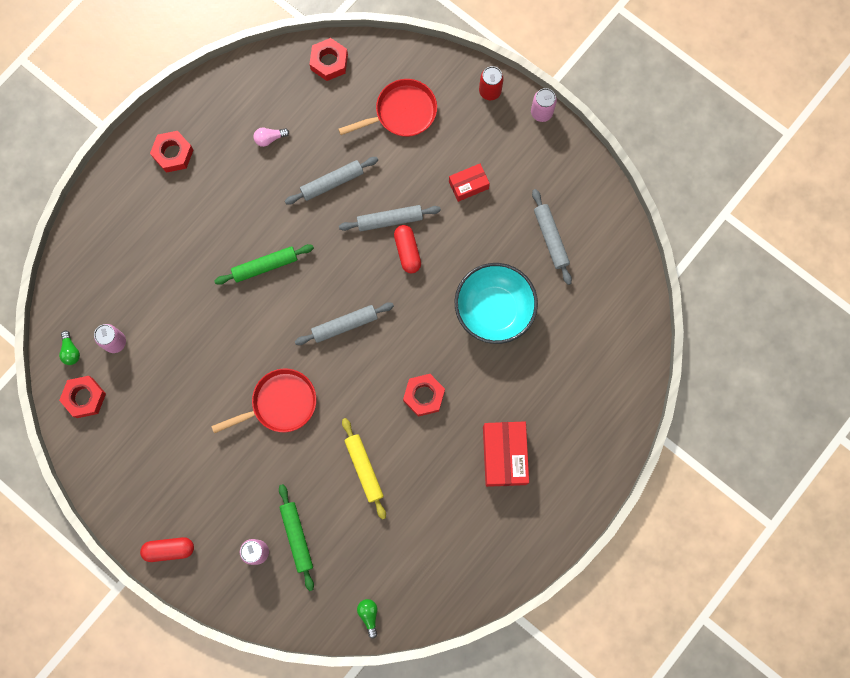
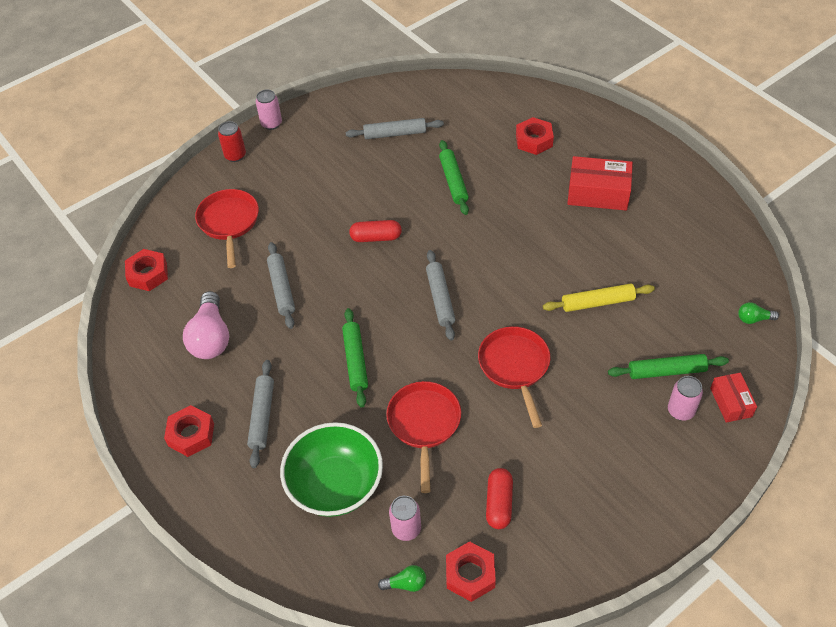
camera: 75 degrees left, 25 degrees down
red capsule [140,537,194,562] -> red capsule moved to [486,468,513,529]
pink light bulb [254,128,289,147] -> pink light bulb [183,291,229,359], size x2.09
grey rolling pin [339,205,441,231] -> grey rolling pin moved to [247,360,274,468]
red nut [403,374,445,417] -> red nut moved to [516,117,554,155]
red box [449,164,490,202] -> red box moved to [710,373,757,423]
turquoise bowl [455,263,538,344] -> green rolling pin [439,140,469,215]
none -> green bowl [280,422,383,517]
none -> red pan [386,381,461,493]

